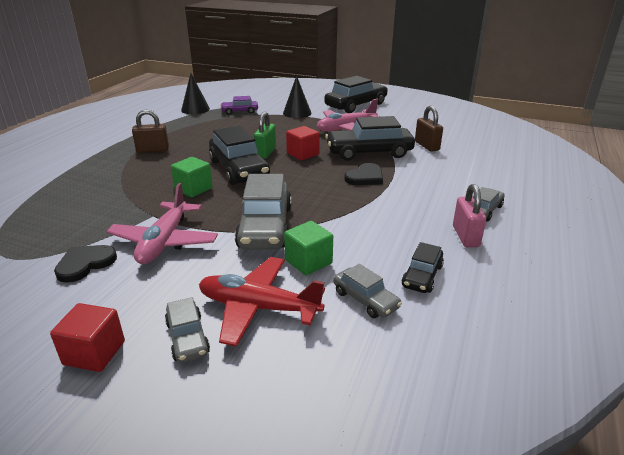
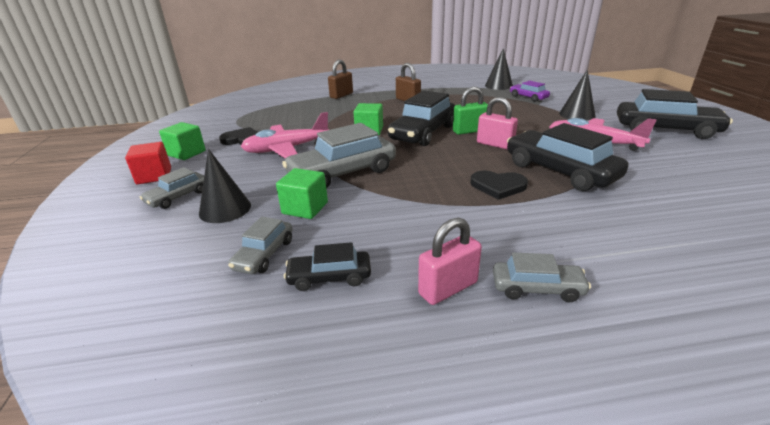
camera: 60 degrees right, 0 degrees up
red plane [199,257,325,347] -> black cone [199,149,251,223]
red cube [286,126,320,160] -> pink padlock [477,97,518,149]
brown padlock [415,106,443,152] -> brown padlock moved to [328,60,353,99]
none -> green cube [159,122,206,160]

